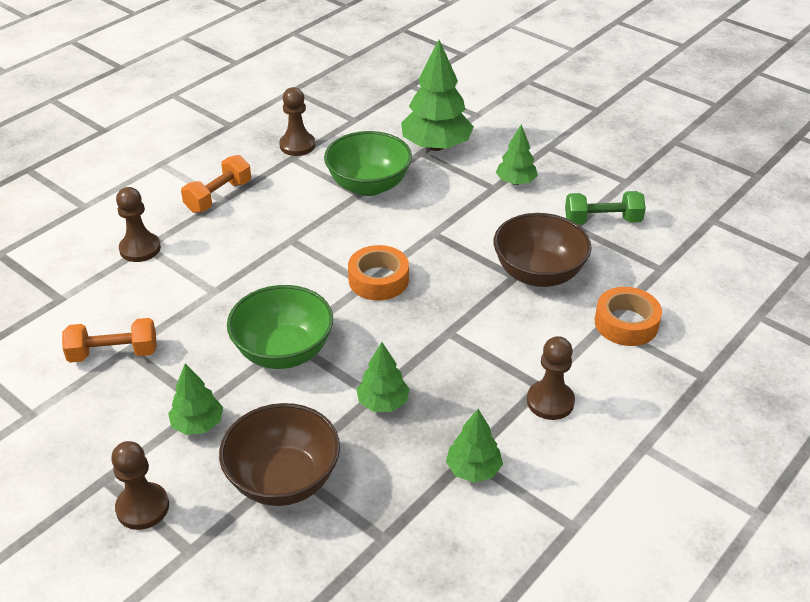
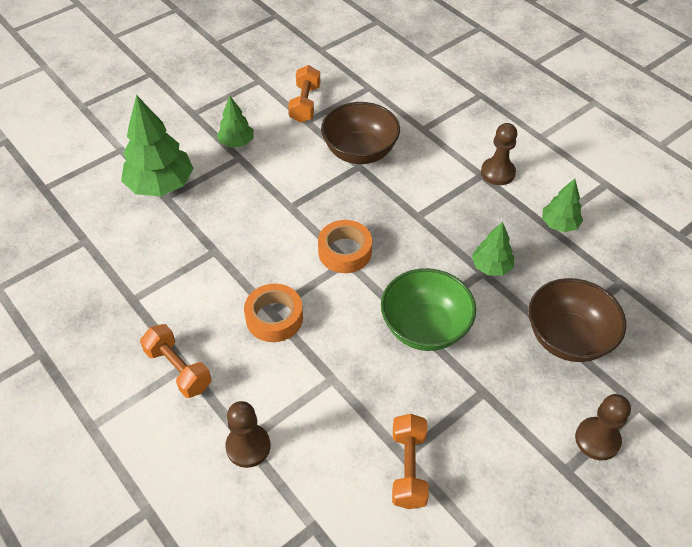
camera: 80 degrees left, 10 degrees up
green tree [168,363,223,435] -> none
brown pawn [279,87,315,156] -> none
green bowl [324,131,412,196] -> none
green dumbbell [565,191,646,225] -> orange dumbbell [288,65,320,123]
orange tape [595,287,662,346] -> orange tape moved to [244,284,303,342]

